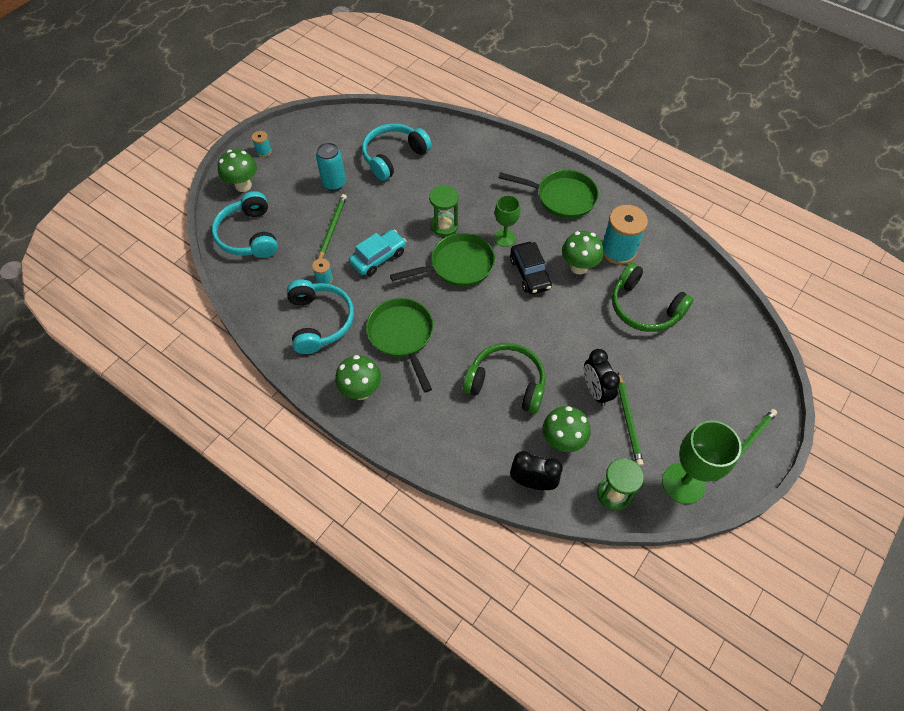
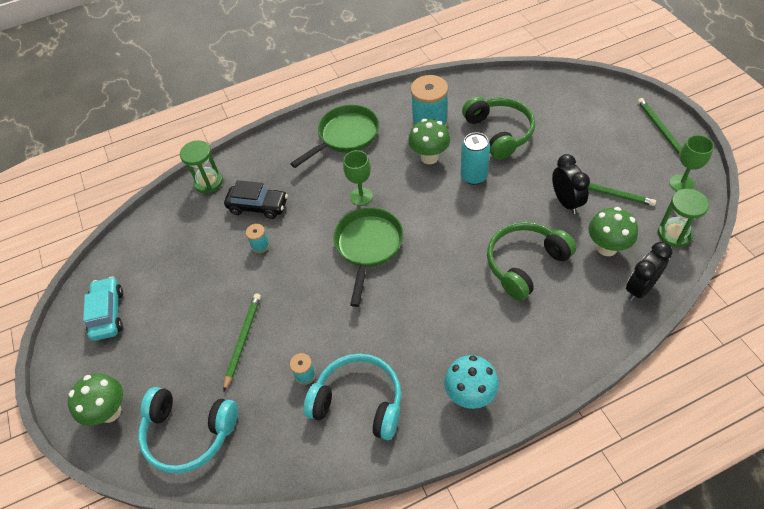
camera: 55 degrees left, 5 degrees down
turquoise spool [252,131,272,157] -> turquoise spool moved to [246,224,270,253]
turquoise can [316,142,346,191] -> turquoise can moved to [461,132,490,185]
green pencil [318,194,347,259] -> green pencil turned 60 degrees clockwise [224,293,261,391]
green mushroom [335,355,381,400] -> turquoise mushroom [444,355,499,409]
turquoise car [349,230,406,276] -> turquoise car moved to [83,276,123,341]
turquoise headphones [362,123,432,181] -> none
green pan [366,298,434,392] -> none
green hourglass [429,185,459,237] -> green hourglass moved to [180,140,223,193]
black car [510,242,552,294] -> black car moved to [224,180,288,219]
black clock [584,349,620,406] -> black clock turned 120 degrees counterclockwise [552,154,590,214]
green headphones [612,262,693,332] -> green headphones turned 90 degrees counterclockwise [462,96,535,160]
green goblet [662,420,742,504] -> green goblet [669,135,714,191], size x0.60

